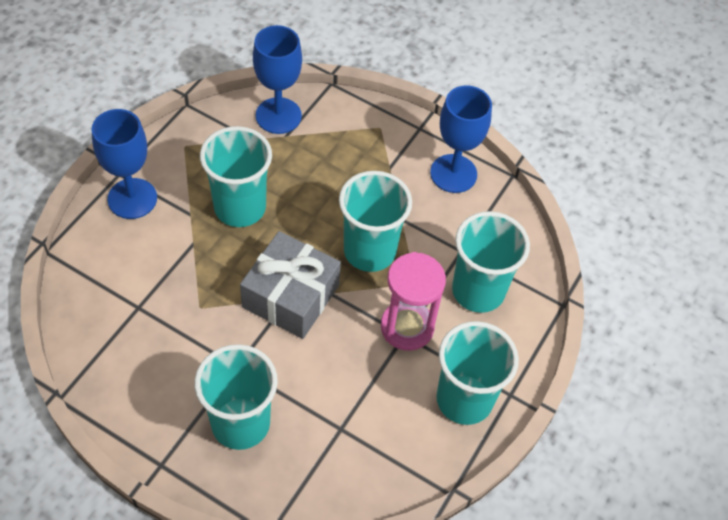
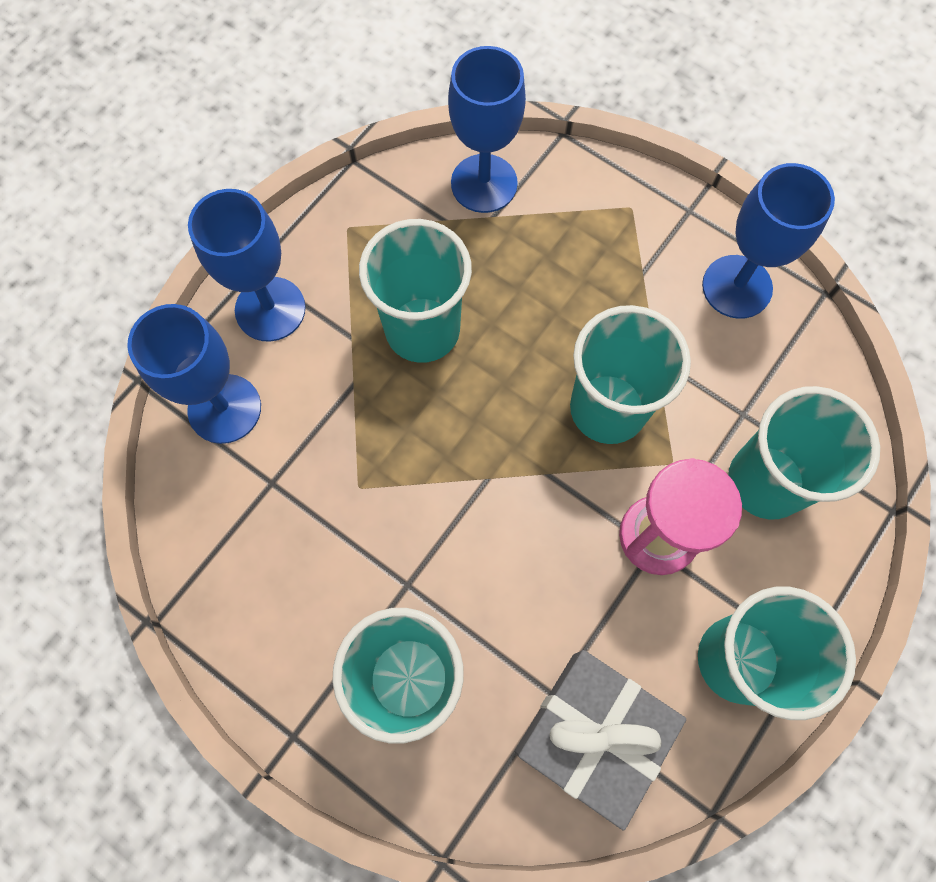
camera: 10 degrees right, 15 degrees up
grey gift [240,231,341,339] -> grey gift moved to [515,650,686,831]
none -> blue goblet [127,304,261,444]

